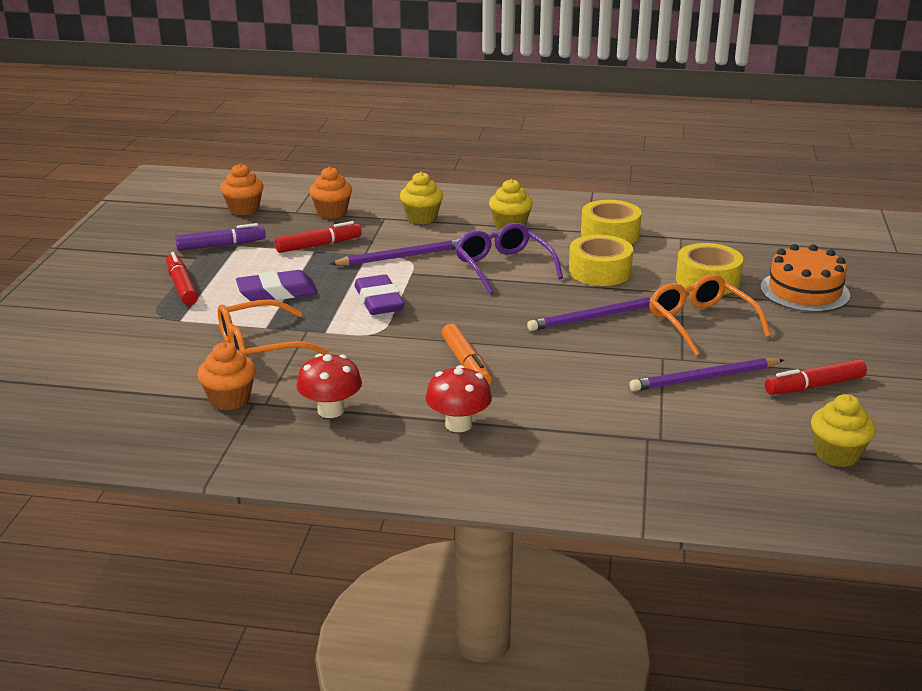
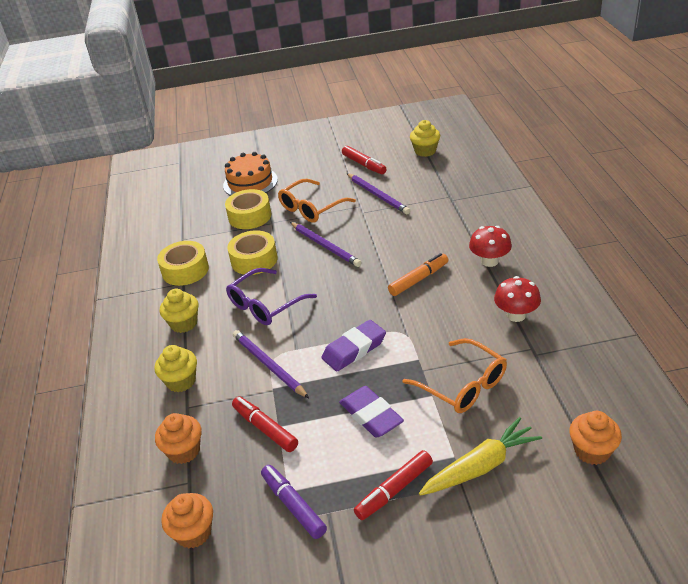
camera: 105 degrees left, 10 degrees up
orange cupcake [197,342,256,410] -> orange cupcake moved to [569,411,622,465]
none -> yellow carrot [419,417,542,496]

